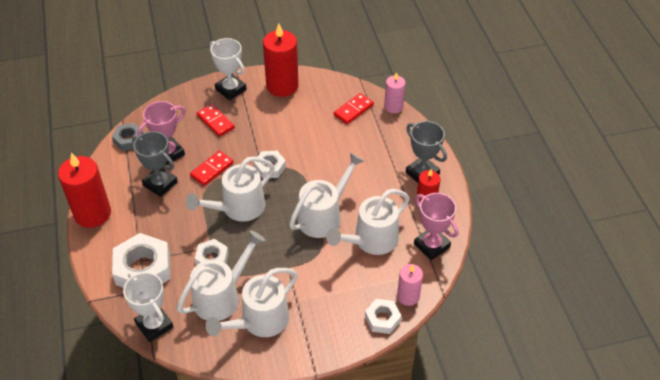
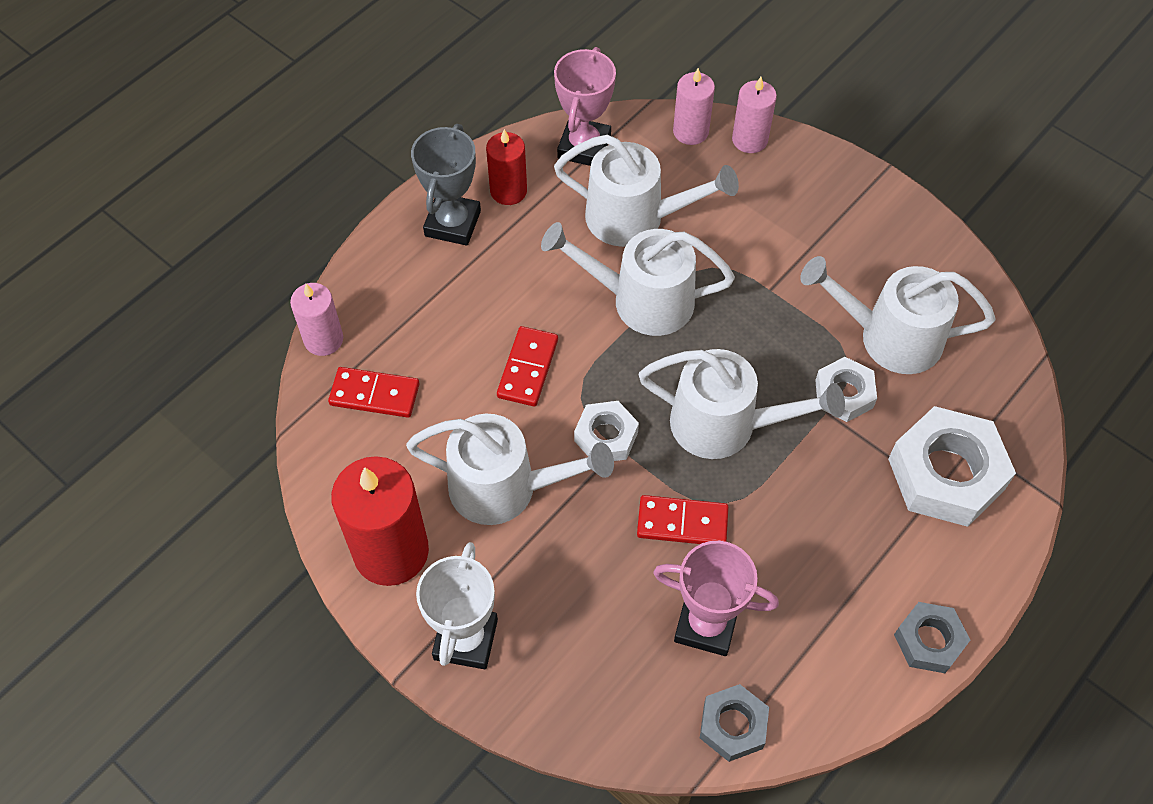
camera: 125 degrees left, 10 degrees up
red candle [58,153,111,228] -> grey nut [894,602,970,673]
white trophy [123,272,173,342] -> none
grey trophy [132,131,178,197] -> none
red domino [196,104,235,137] -> red domino moved to [497,326,558,407]
white watering can [206,268,298,337] -> white watering can moved to [406,414,614,525]
white nut [365,299,401,334] -> pink candle [732,77,777,153]

